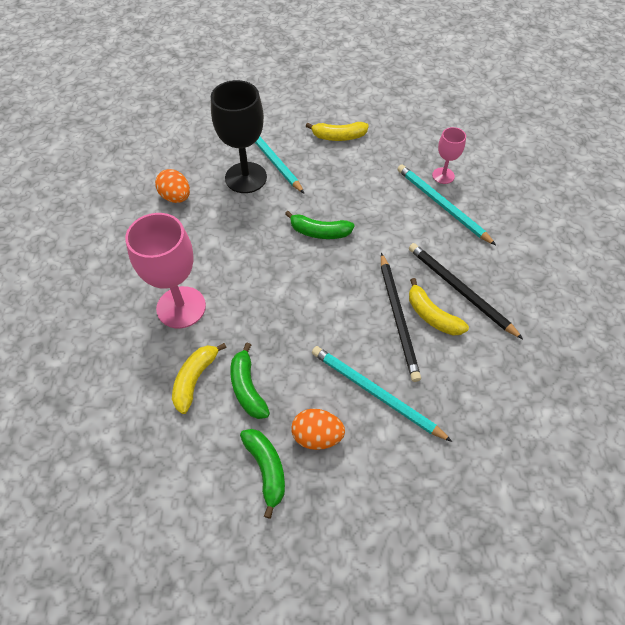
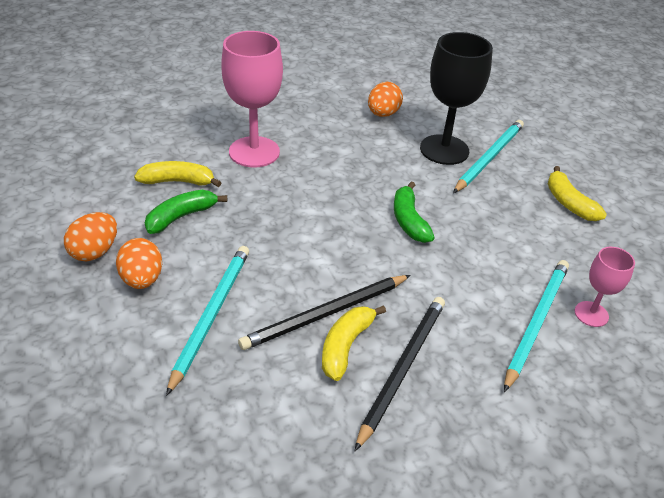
camera: 65 degrees right, 15 degrees down
green banana [240,429,285,519] -> orange egg [64,212,117,261]

